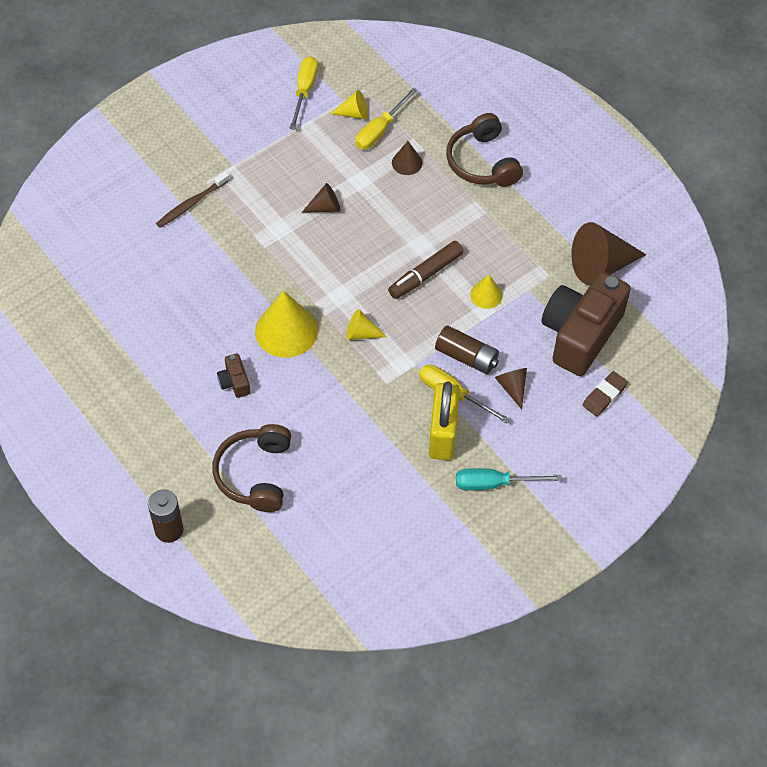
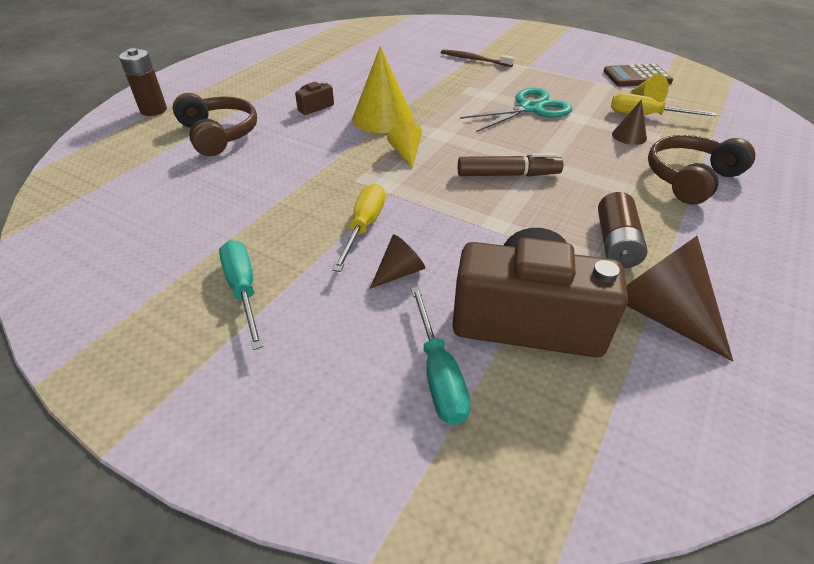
camera: 70 degrees right, 15 degrees down
brown headphones [212,424,291,512] -> brown headphones turned 75 degrees clockwise [173,93,257,156]
yellow screwdriver [290,56,318,130] -> brown calculator [603,64,673,87]
brown cone [302,183,340,213] -> turquoise scissors [460,88,573,132]
brown marker [388,241,463,299] -> brown marker turned 150 degrees clockwise [458,153,563,176]
yellow padlock [429,381,460,460] -> none
brown battery [435,325,499,374] -> brown battery moved to [598,192,647,268]
yellow cone [470,275,502,309] -> none
brown eraser [582,371,628,417] -> turquoise screwdriver [411,287,471,425]

